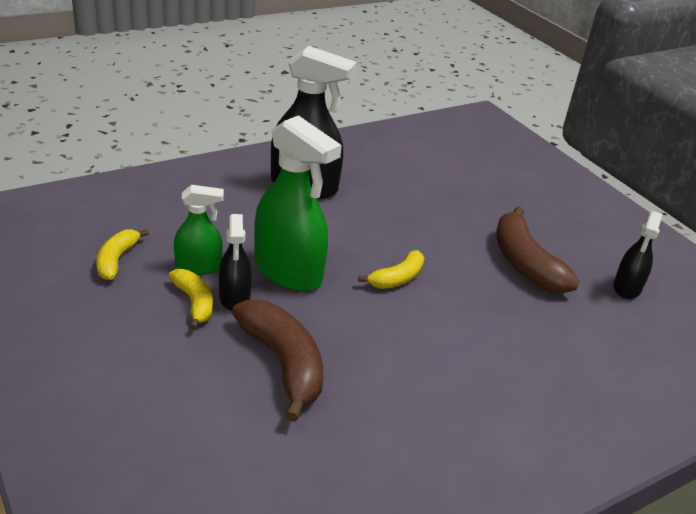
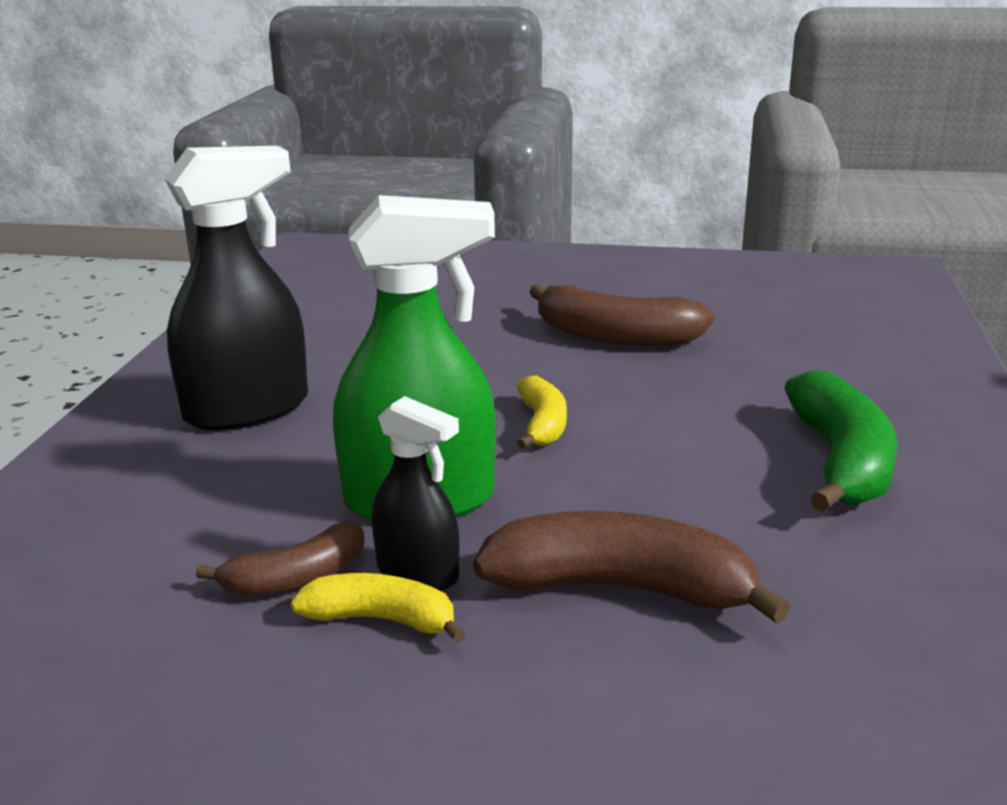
camera: 45 degrees left, 10 degrees down
yellow banana [96,229,149,280] -> none
green spray bottle [174,185,224,275] -> brown banana [196,522,365,596]
black spray bottle [614,211,663,299] -> none
none -> green banana [784,370,898,512]

